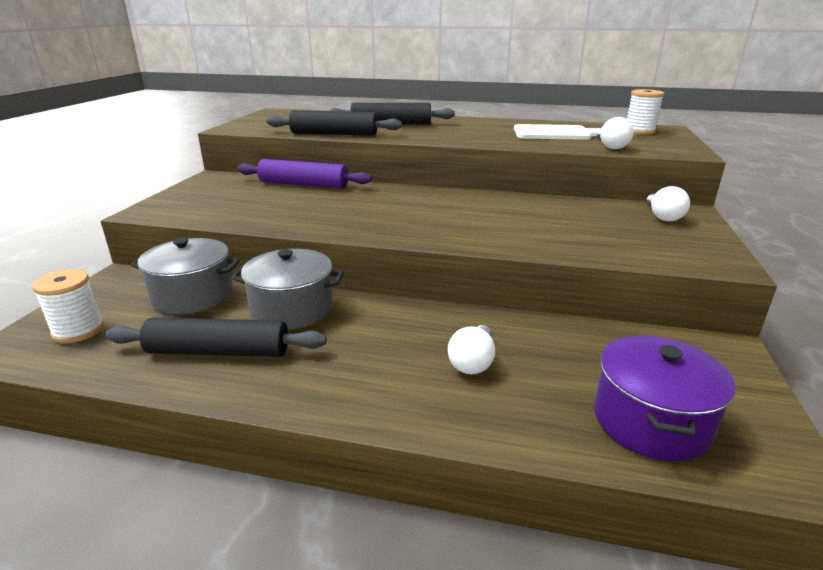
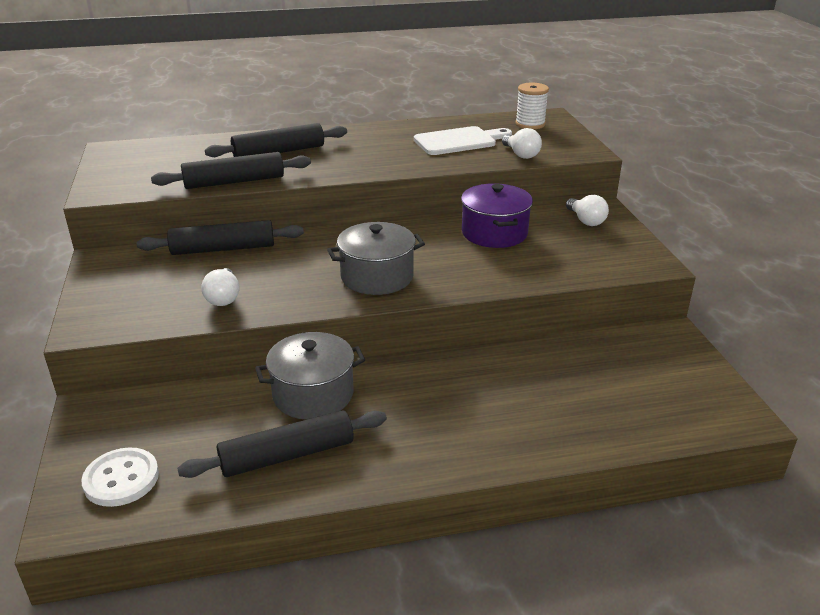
camera: 25 degrees left, 5 degrees up
white spool [32,269,104,344] -> white button [81,448,159,507]
grey pot [130,238,240,314] -> grey pot moved to [327,222,425,295]
purple rolling pin [237,159,372,189] -> black rolling pin [137,220,304,255]
white light bulb [448,325,495,374] -> white light bulb moved to [201,268,239,306]
purple pot [594,335,736,461] -> purple pot moved to [461,183,533,248]

